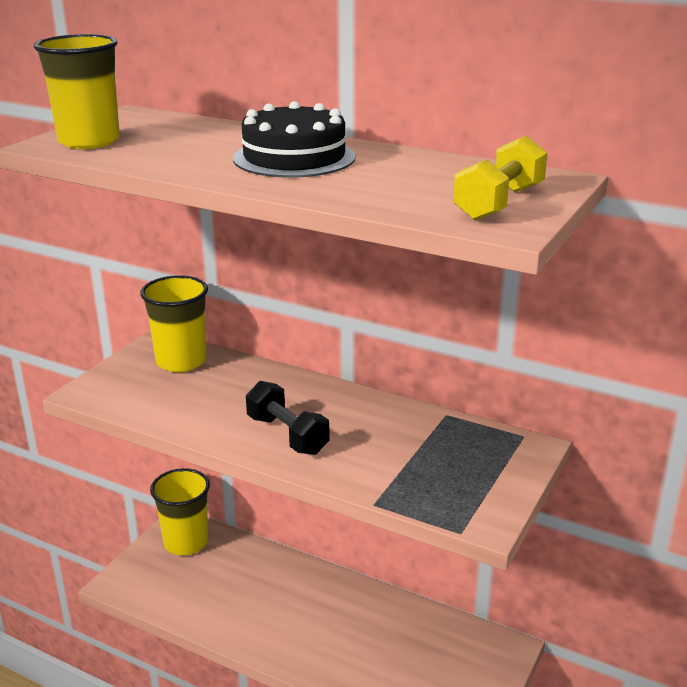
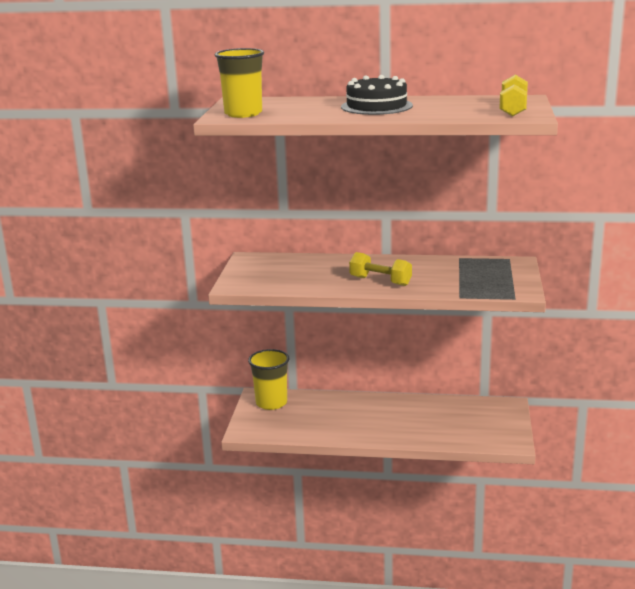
camera: 20 degrees left, 5 degrees down
yellow cup [140,275,208,372] -> none
black dumbbell [246,381,330,455] -> yellow dumbbell [349,252,412,286]

